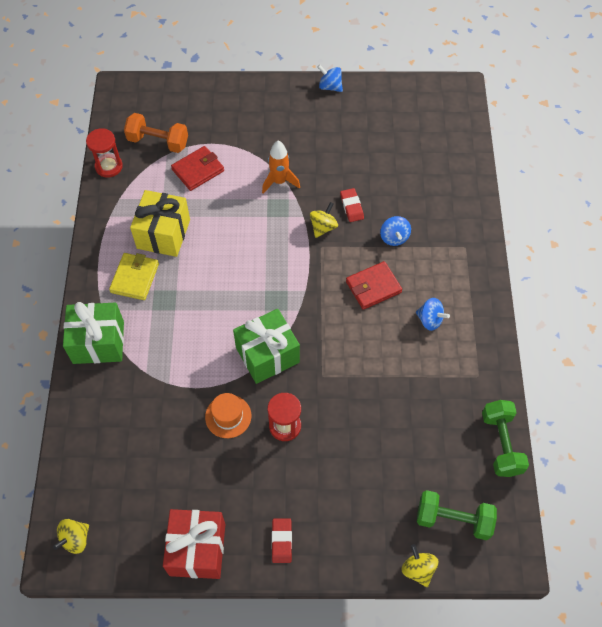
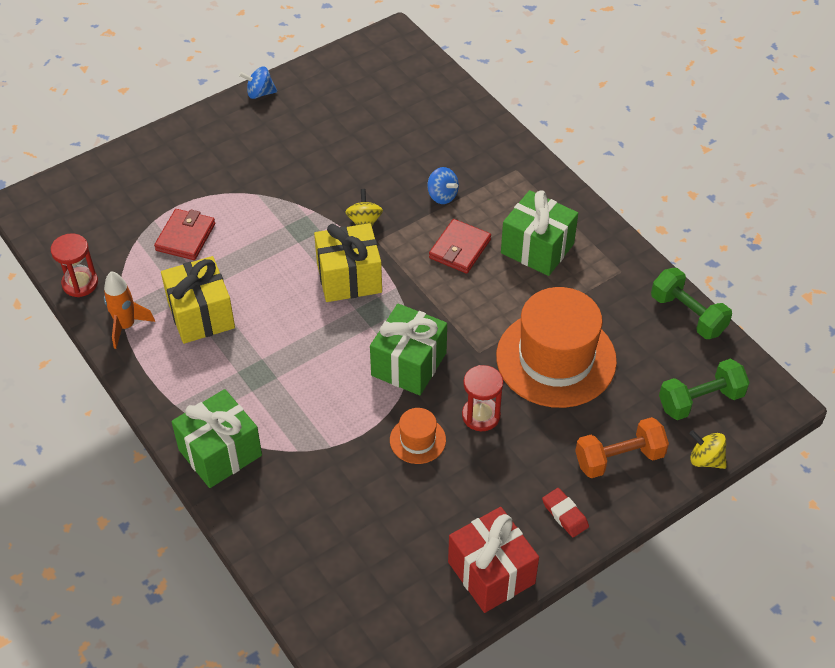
camera: 35 degrees left, 10 degrees down
yellow spinning top [53,519,89,554] -> none
yellow wallet [109,253,159,300] -> none
orange dumbbell [124,113,188,153] -> orange dumbbell moved to [575,417,669,478]
orange rocket [262,141,300,194] -> orange rocket moved to [104,271,155,349]
red eraser [340,188,364,222] -> none
blue spinning top [416,298,450,331] -> green gift [501,190,578,276]
none -> yellow gift [314,223,382,302]
none -> orange hat [496,287,617,408]

